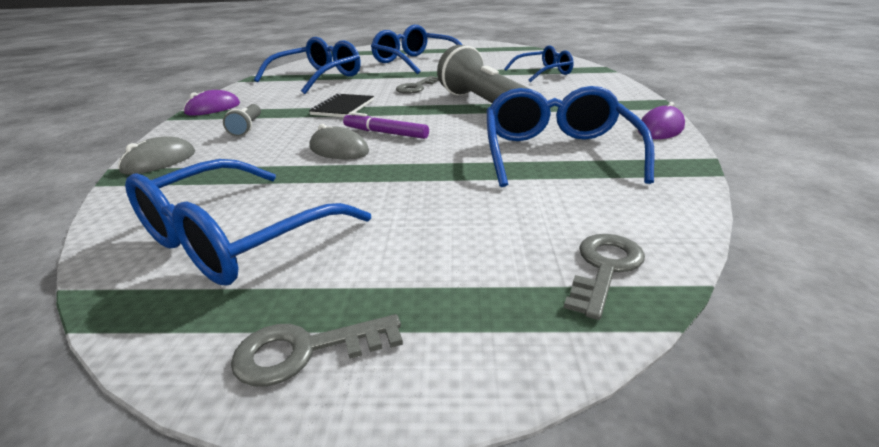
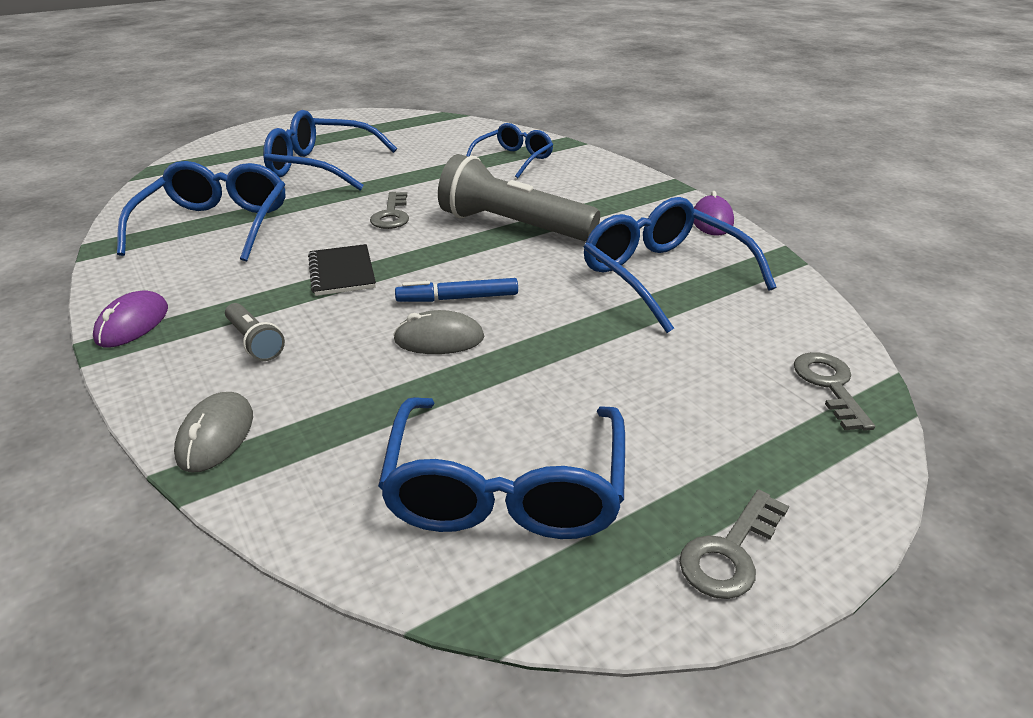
camera: 35 degrees left, 5 degrees up
purple marker [343,112,429,139] -> blue marker [395,278,518,302]

